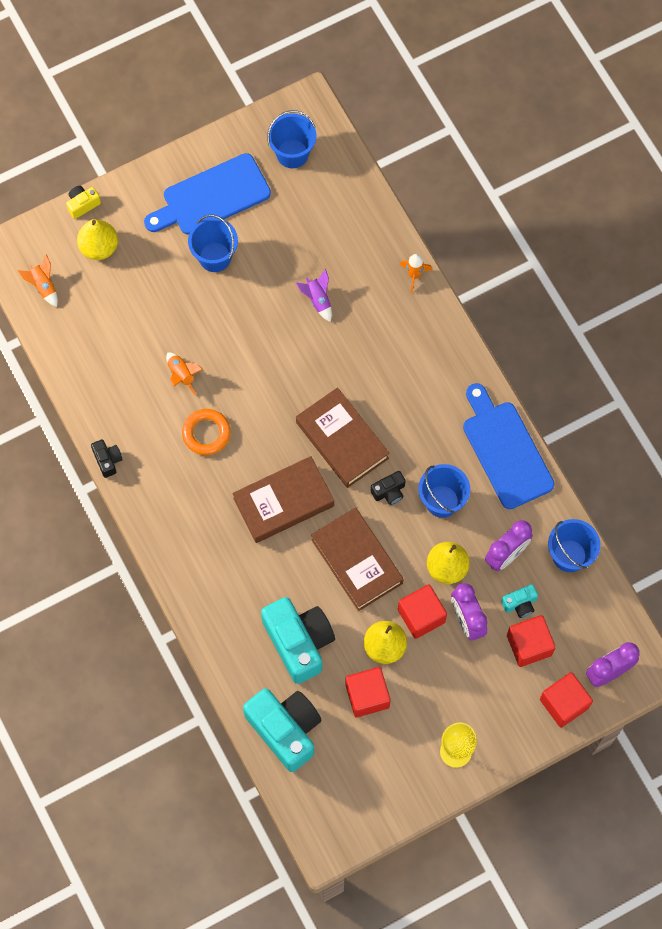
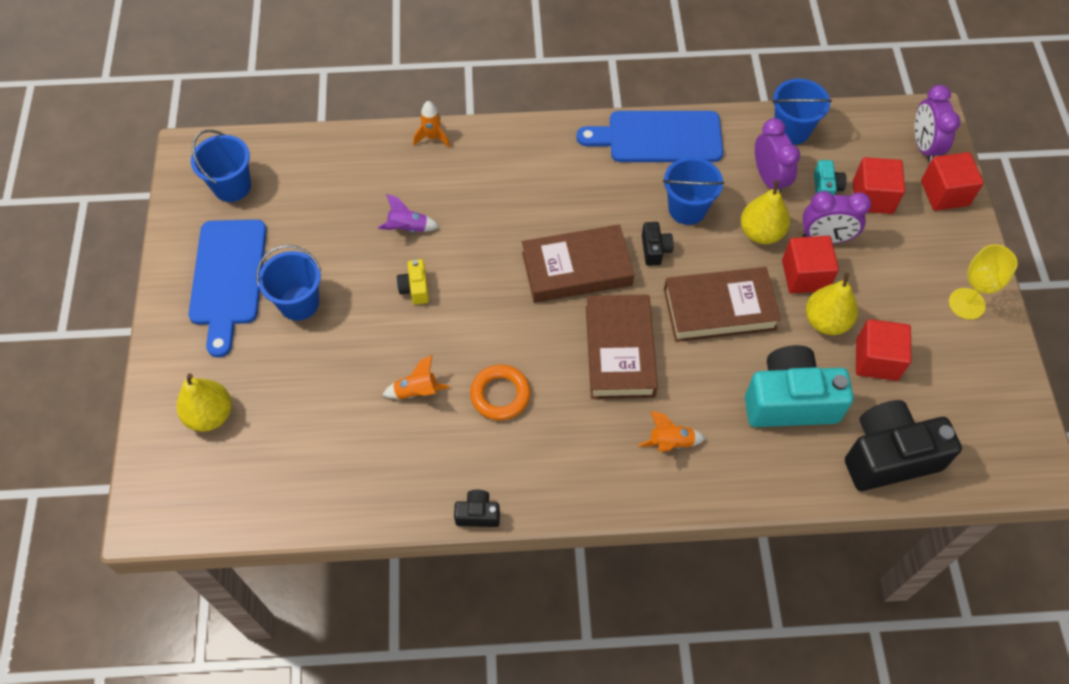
camera: 65 degrees left, 10 degrees down
orange rocket [18,254,58,307] -> orange rocket moved to [638,411,706,452]
yellow camera [66,186,101,219] -> yellow camera moved to [397,259,429,305]
turquoise camera [243,688,322,772] -> black camera [845,400,962,491]

